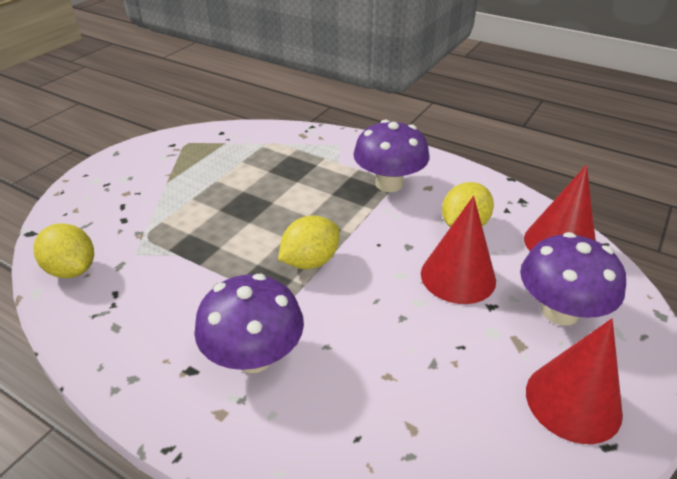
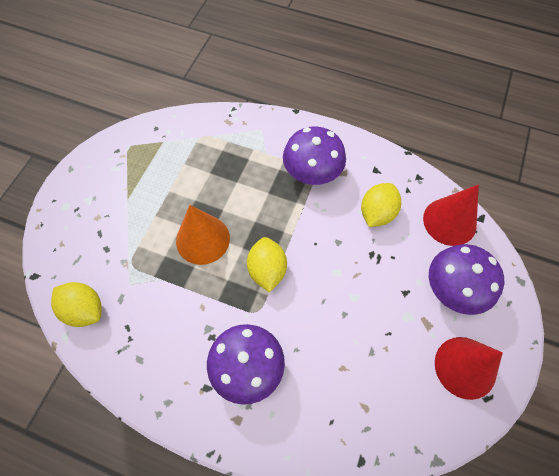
camera: 10 degrees left, 25 degrees up
yellow lemon [278,215,340,269] -> yellow lemon turned 45 degrees counterclockwise [247,237,287,292]
red cone [421,196,496,304] -> none
none -> orange cone [176,205,230,265]

